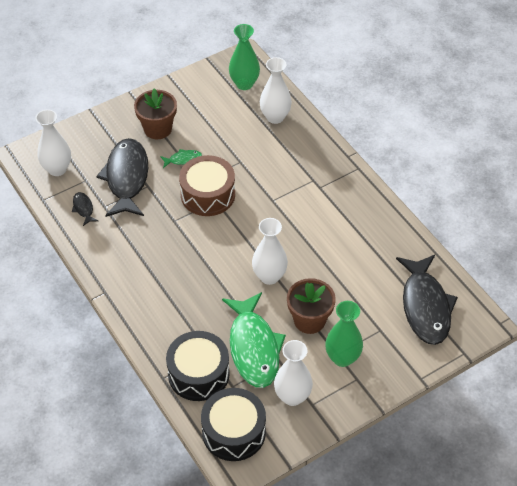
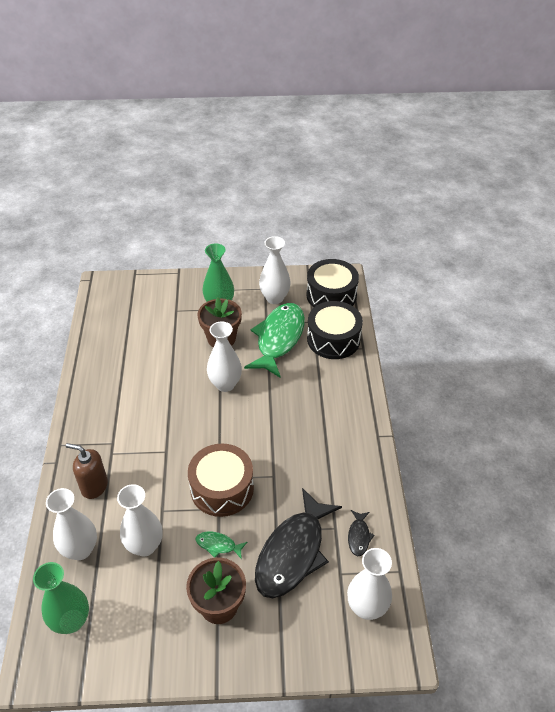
camera: 150 degrees left, 5 degrees down
black fish [396,255,458,345] -> none
none -> brown soap dispenser [66,443,108,499]
none -> white vase [117,484,163,556]

